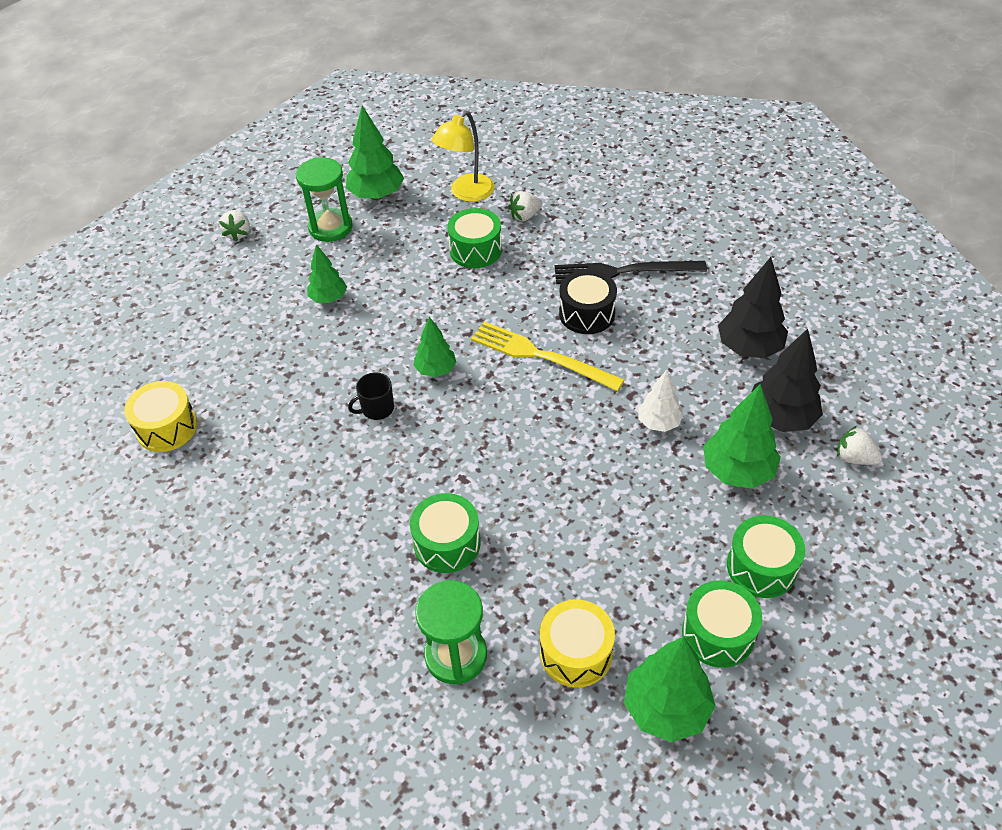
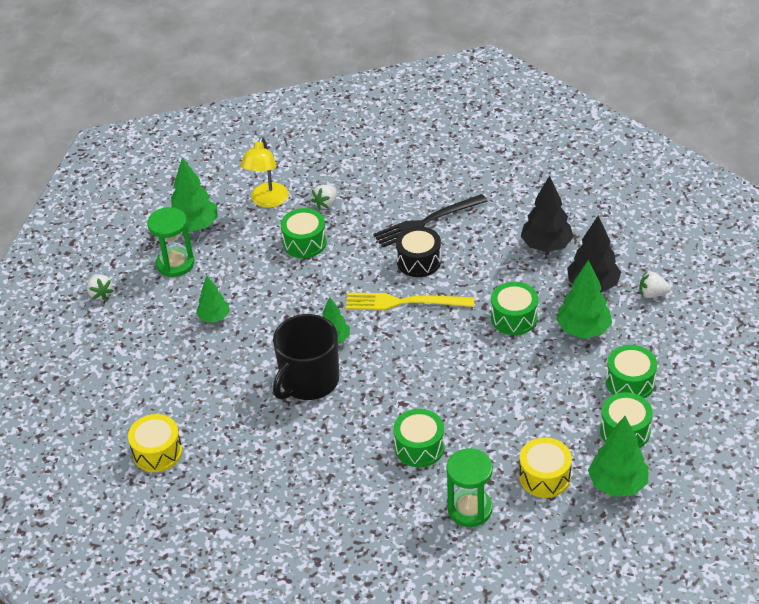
camera: 25 degrees left, 5 degrees down
black mug [348,373,394,420] -> black mug [273,314,339,400], size x2.27
white tree [638,370,684,432] -> green drum [491,282,538,335]

